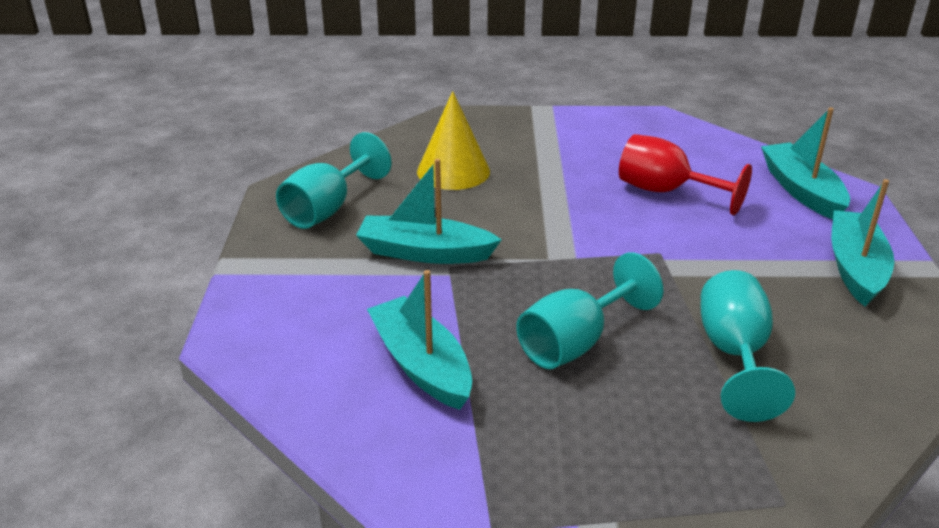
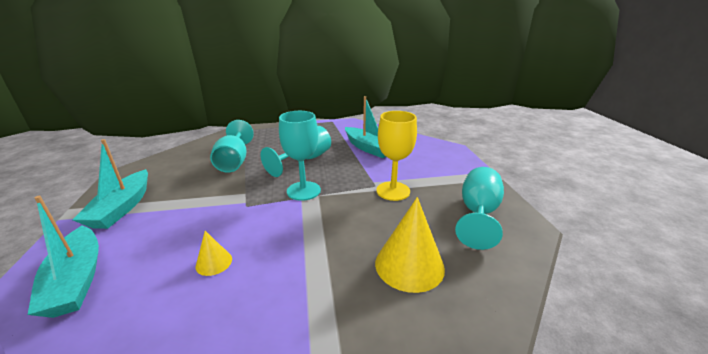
camera: 170 degrees right, 5 degrees down
turquoise boat [356,159,502,264] -> yellow goblet [376,111,417,201]
red goblet [619,134,752,215] -> yellow cone [195,231,232,276]
none -> turquoise goblet [279,111,321,201]

